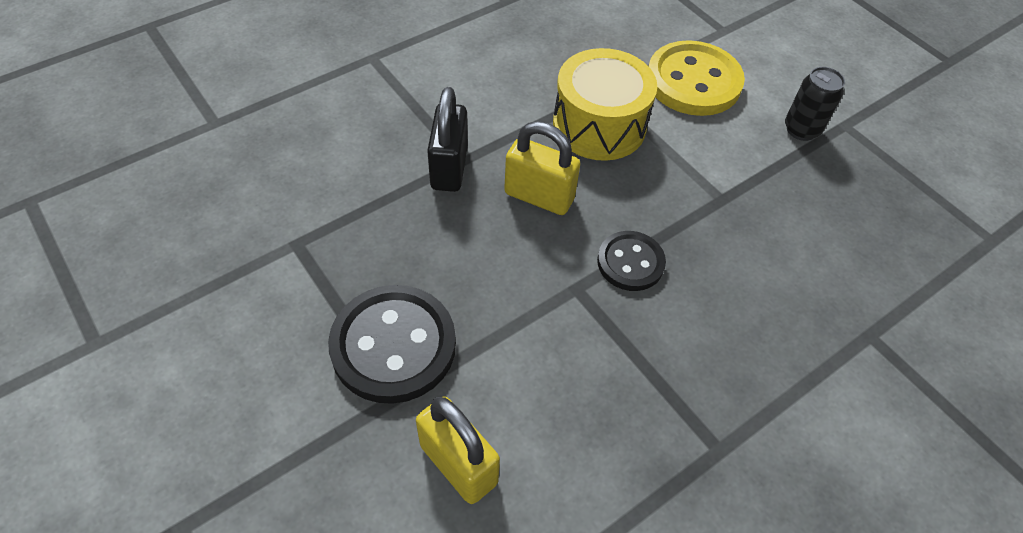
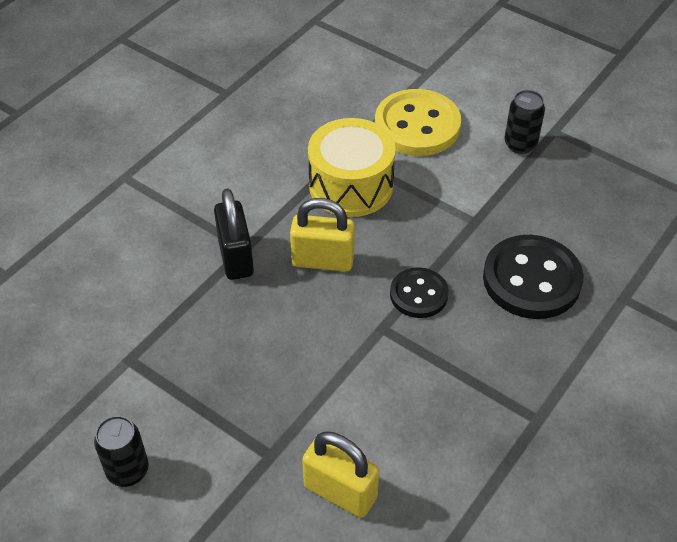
camera: 15 degrees left, 5 degrees down
black button [328,285,456,404] -> black button moved to [483,235,583,319]
none -> black can [94,416,149,487]

